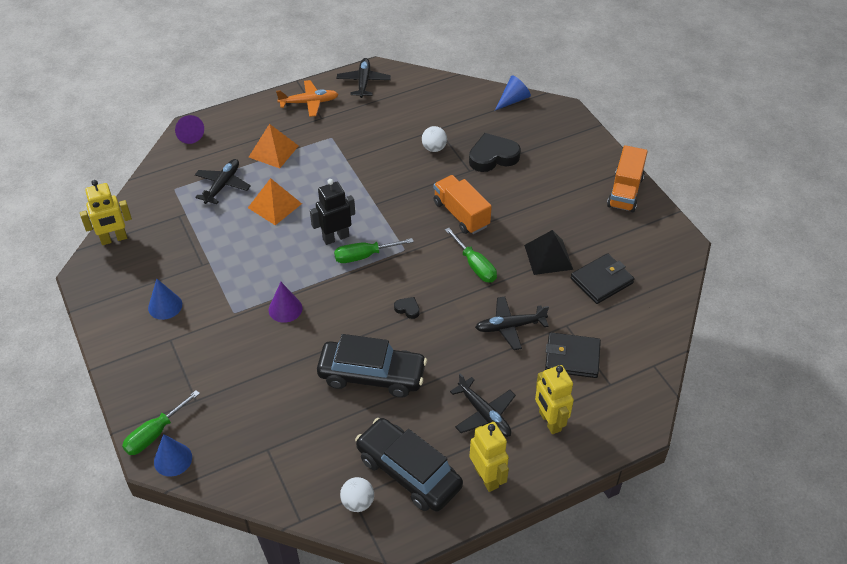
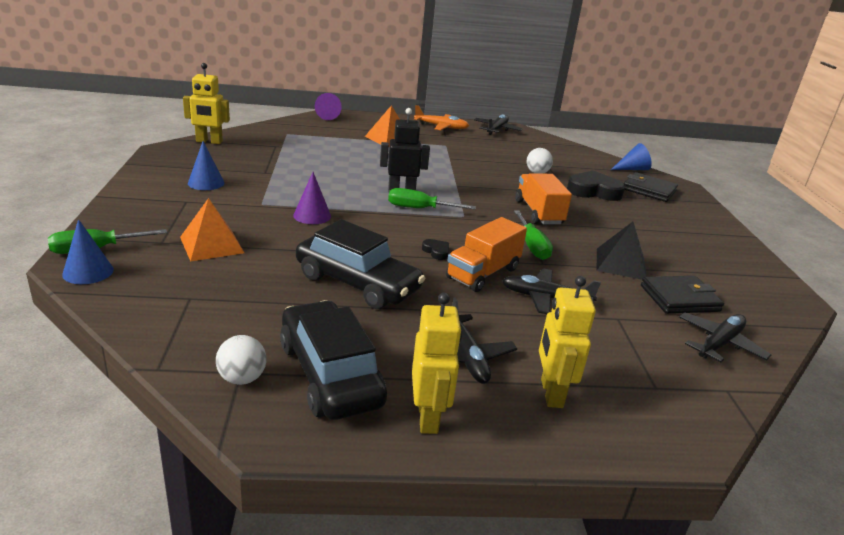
camera: 20 degrees right, 20 degrees down
black plane [195,159,251,204] -> black plane moved to [679,312,771,362]
orange pyramid [248,178,302,225] -> orange pyramid moved to [180,198,244,262]
black wallet [545,332,601,378] -> black wallet moved to [624,172,678,202]
orange truck [607,145,648,212] -> orange truck moved to [446,217,527,292]

